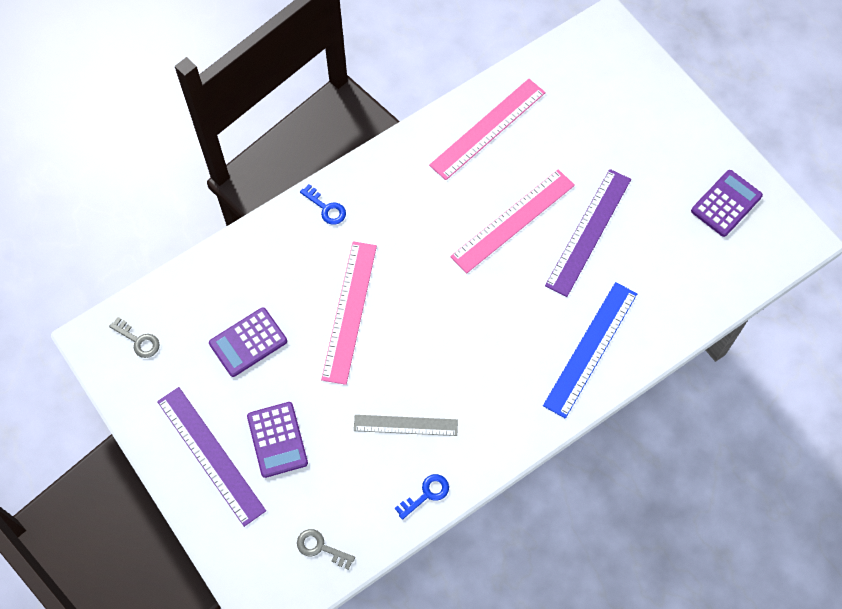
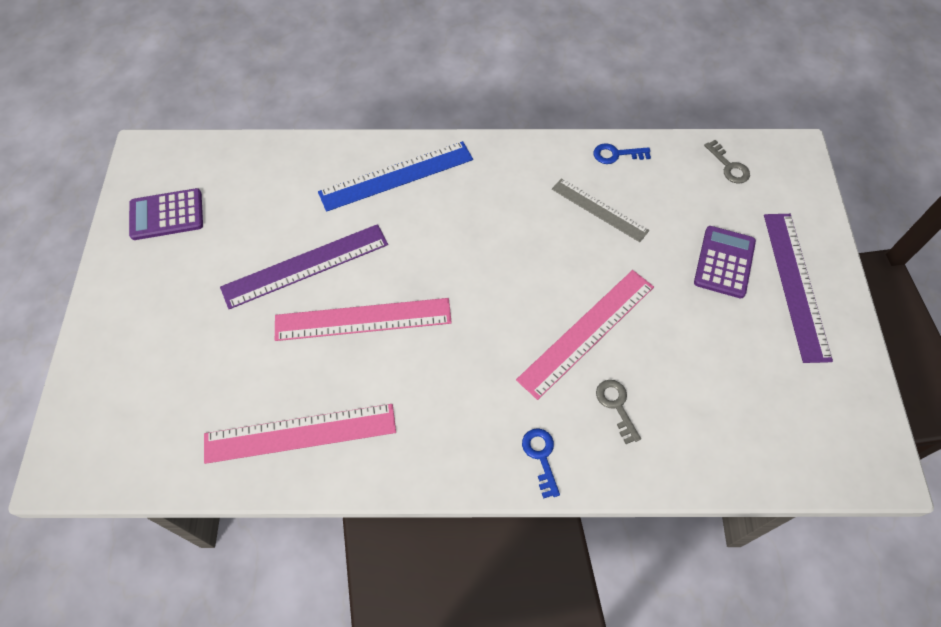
camera: 145 degrees left, 5 degrees down
grey key [109,317,160,358] -> grey key moved to [596,380,641,444]
purple calculator [209,307,287,377] -> none

